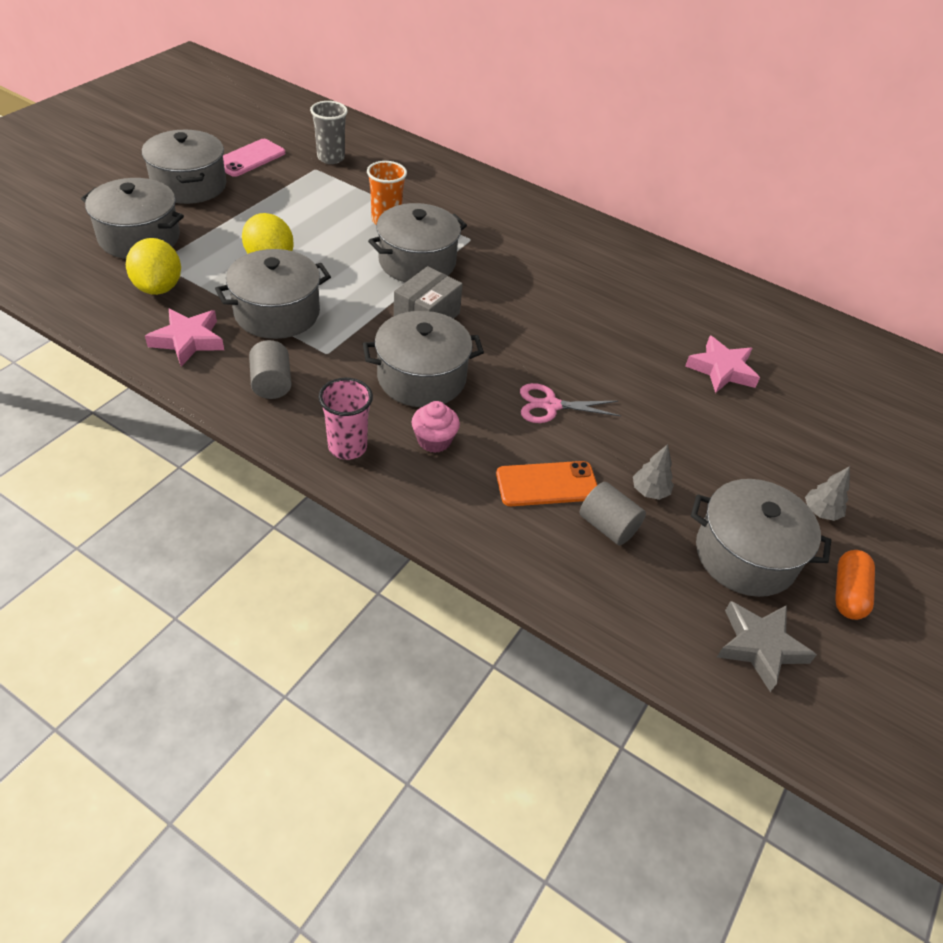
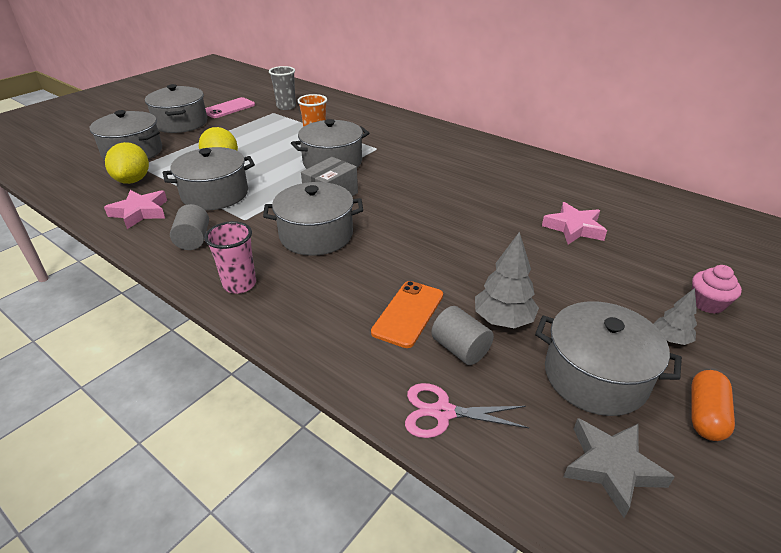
camera: 10 degrees right, 10 degrees down
pink cupcake [412,401,460,453] -> pink cupcake moved to [692,265,742,314]
orange phone [496,461,597,506] -> orange phone turned 60 degrees counterclockwise [371,281,443,348]
pink scissors [520,383,621,423] -> pink scissors moved to [405,383,529,438]
grey tree [633,444,674,500] -> grey tree [475,231,539,328], size x1.66

